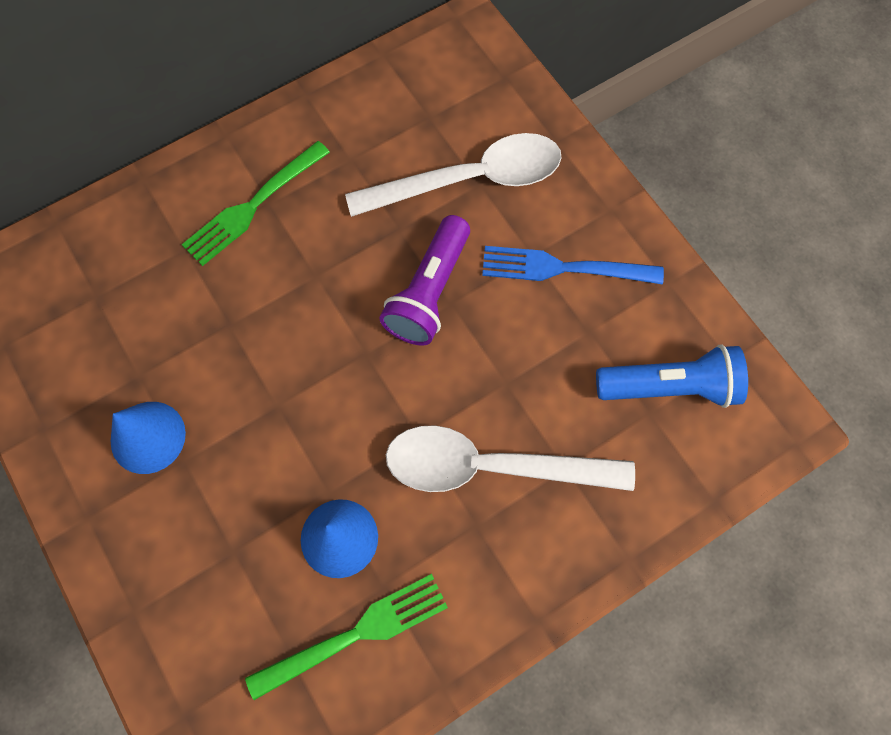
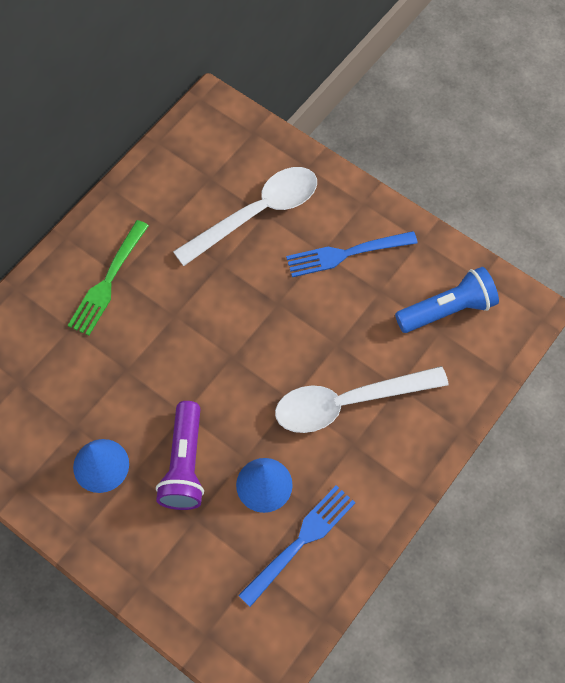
camera: 20 degrees left, 5 degrees down
green fork [245,574,448,700] -> blue fork [238,485,356,607]
purple flashlight [379,215,470,346] -> purple flashlight moved to [156,401,204,510]

